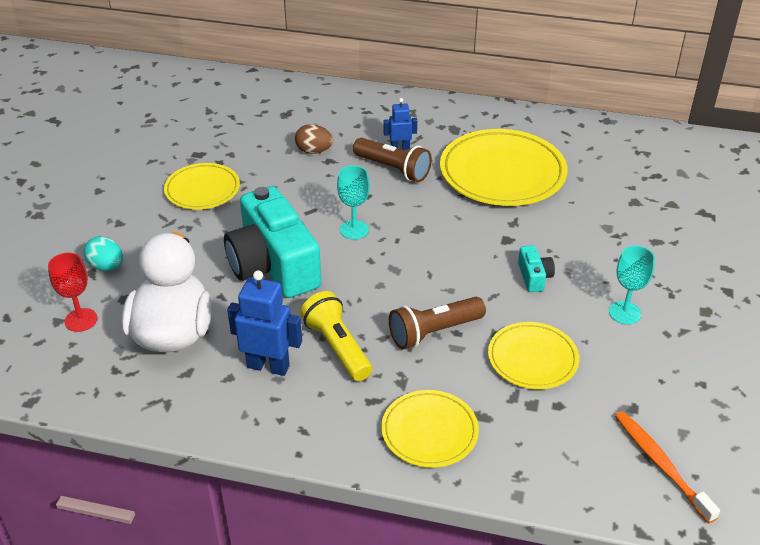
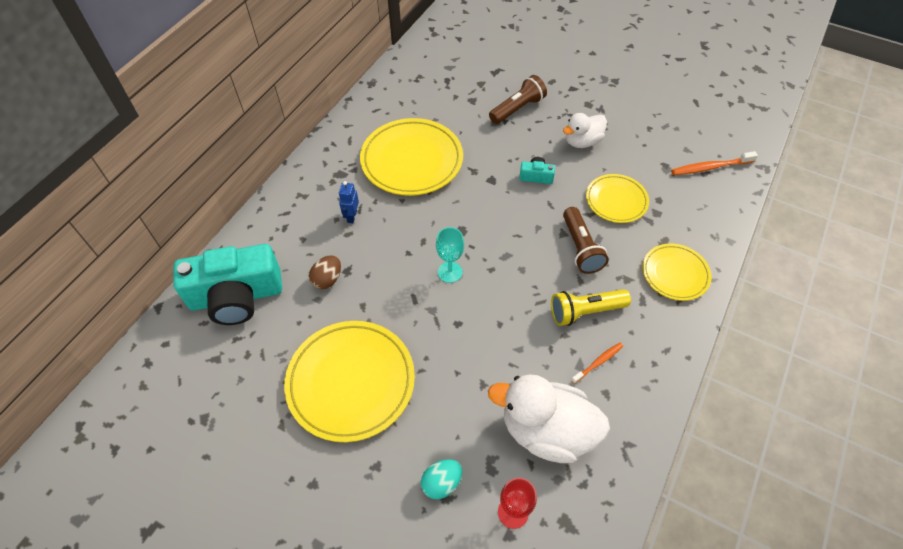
camera: 75 degrees left, 15 degrees up
yellow plate [164,163,240,210] -> yellow plate [284,321,415,442], size x1.72
turquoise camera [224,186,321,298] -> turquoise camera moved to [173,244,282,325]
blue robot [227,270,302,376] -> orange toothbrush [571,343,623,384]
brown flashlight [353,138,432,182] -> brown flashlight moved to [489,75,547,124]
turquoise goblet [609,246,655,324] -> white duck [563,113,607,148]

